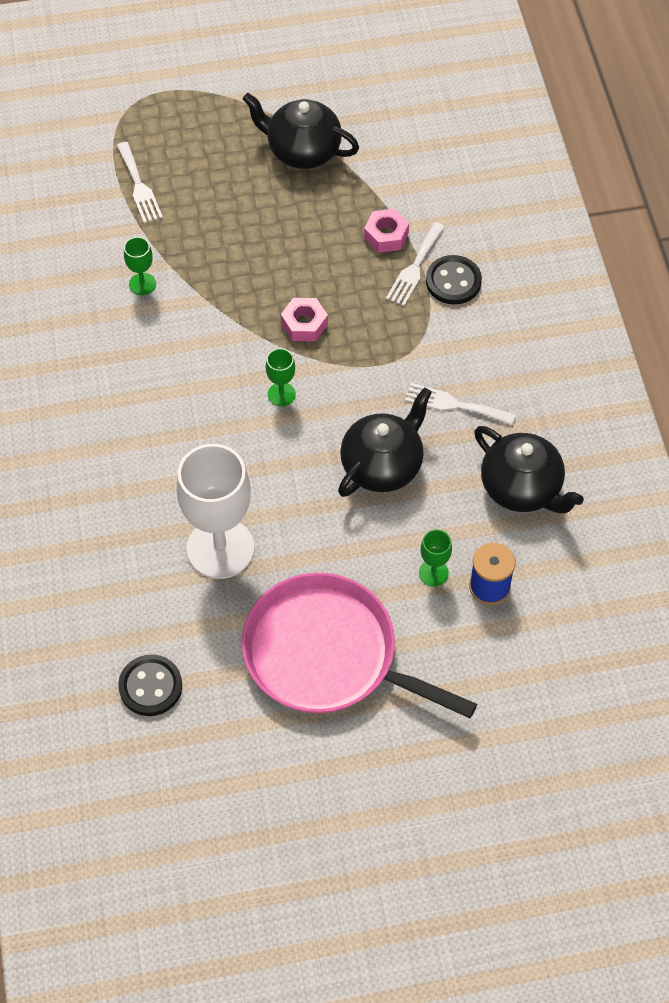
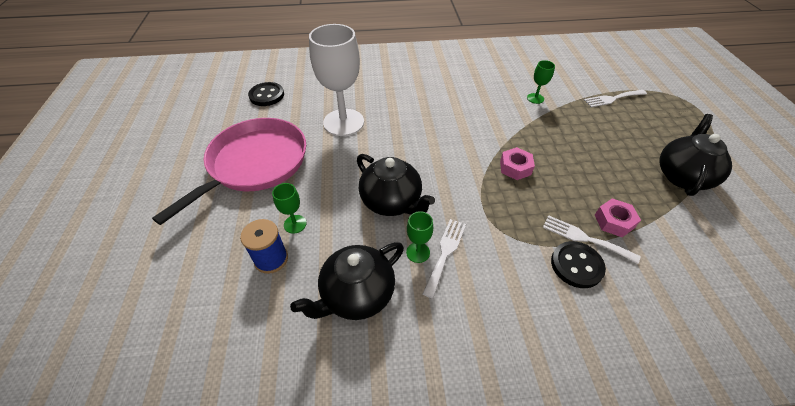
camera: 95 degrees right, 10 degrees down
green goblet [266,348,296,406] -> green goblet moved to [406,211,433,263]

